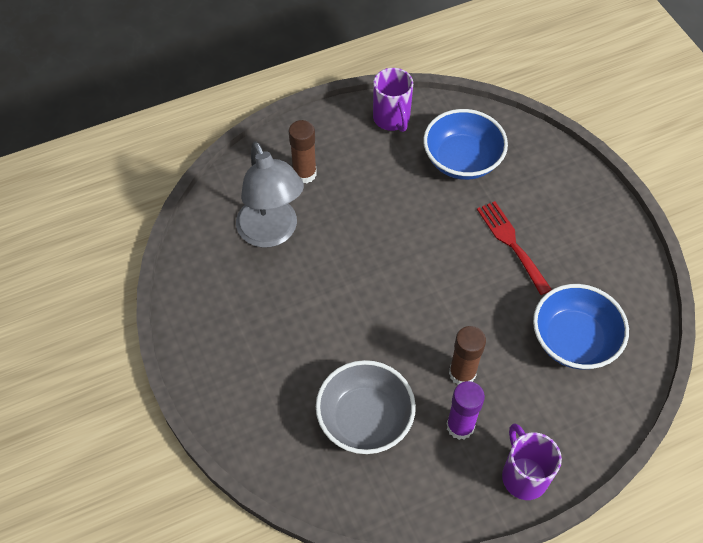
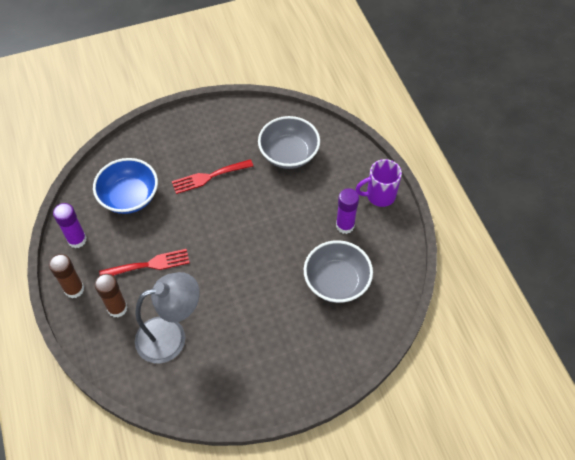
camera: 85 degrees left, 0 degrees up
purple mug [373,68,413,132] -> purple glue stick [53,203,87,248]
brown glue stick [449,326,486,385] -> brown glue stick moved to [49,254,84,298]
blue bowl [533,284,629,369] -> grey bowl [258,116,320,169]
none -> red fork [99,249,190,276]

